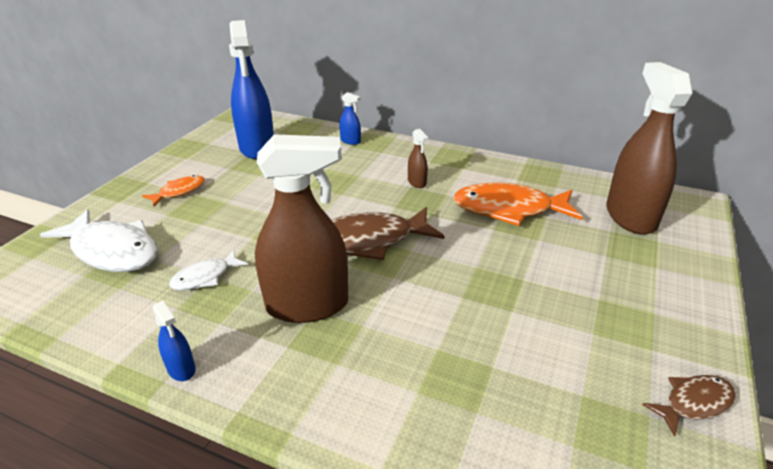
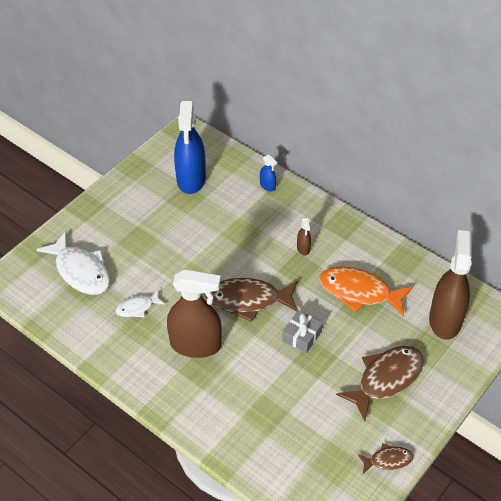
camera: 15 degrees right, 15 degrees up
orange fish [142,175,205,206] -> none
blue spray bottle [152,300,196,381] -> none
none -> grey gift [282,310,323,353]
none -> brown fish [336,346,424,421]

